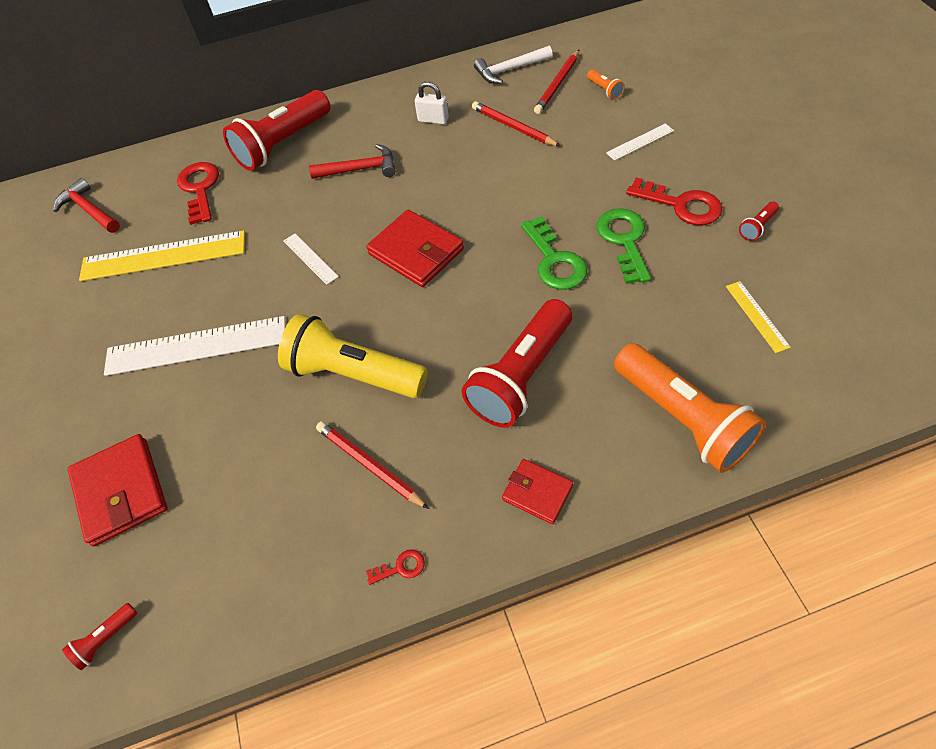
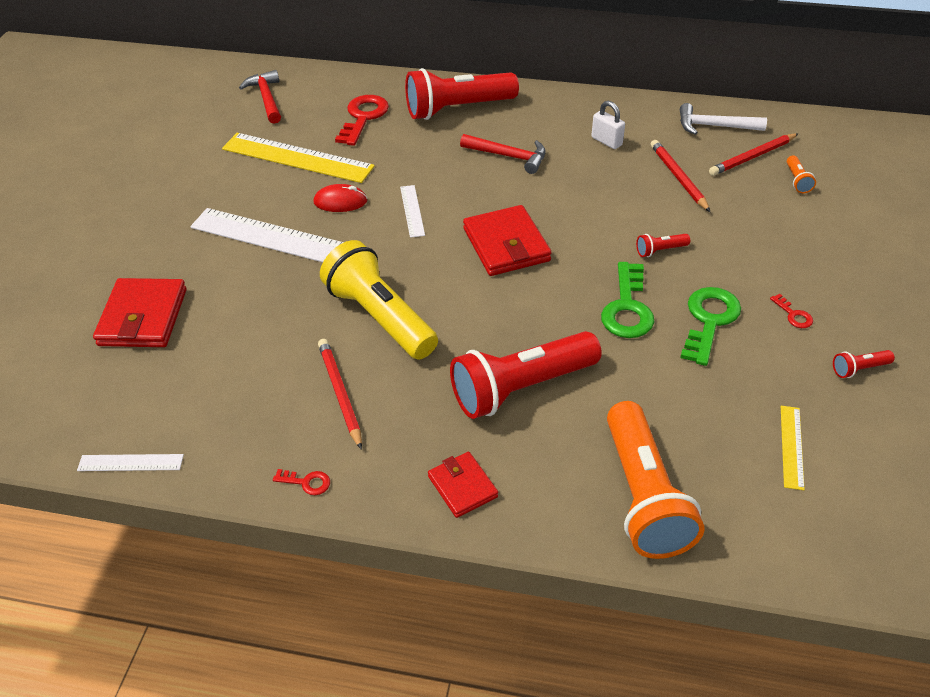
camera: 25 degrees right, 10 degrees down
red flashlight [62,603,137,670] -> red flashlight moved to [636,234,690,257]
white ruler [606,123,674,161] -> white ruler moved to [77,454,184,471]
red key [626,177,722,225] -> red key [770,294,813,328], size x0.47
none -> red mouse [313,184,367,212]

